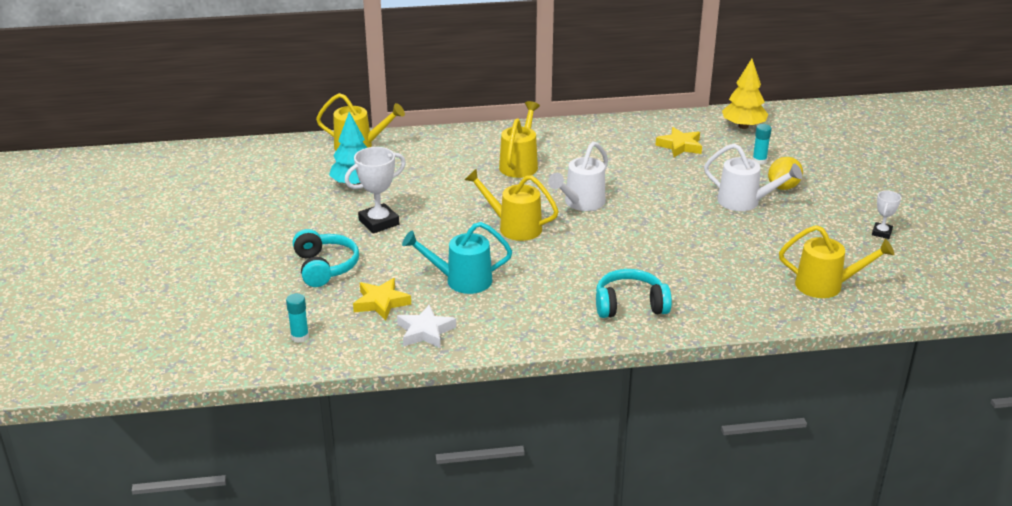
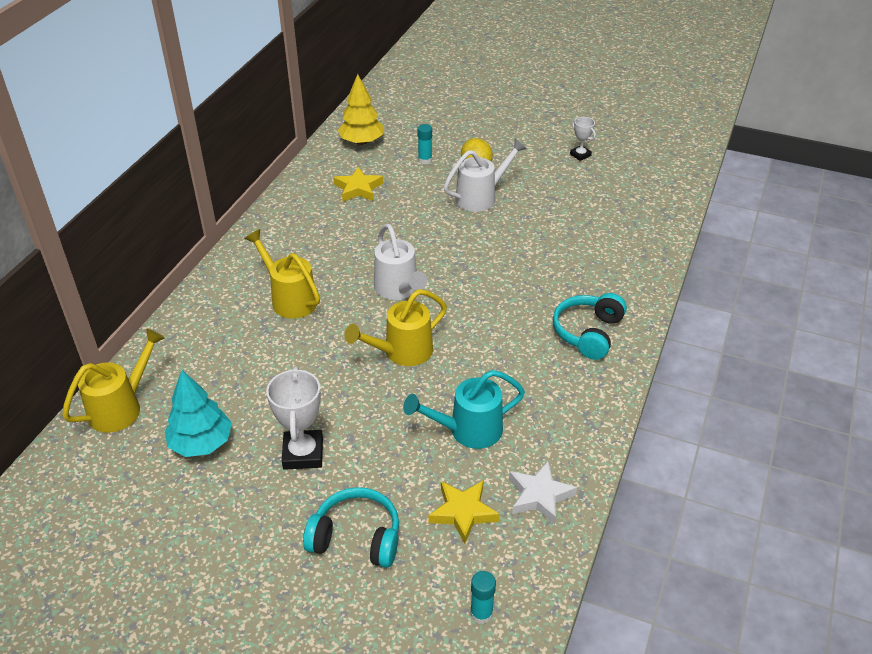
camera: 60 degrees left, 10 degrees up
turquoise watering can [402,222,512,294] -> turquoise watering can turned 45 degrees clockwise [403,370,525,449]
yellow watering can [779,225,894,298] -> none

